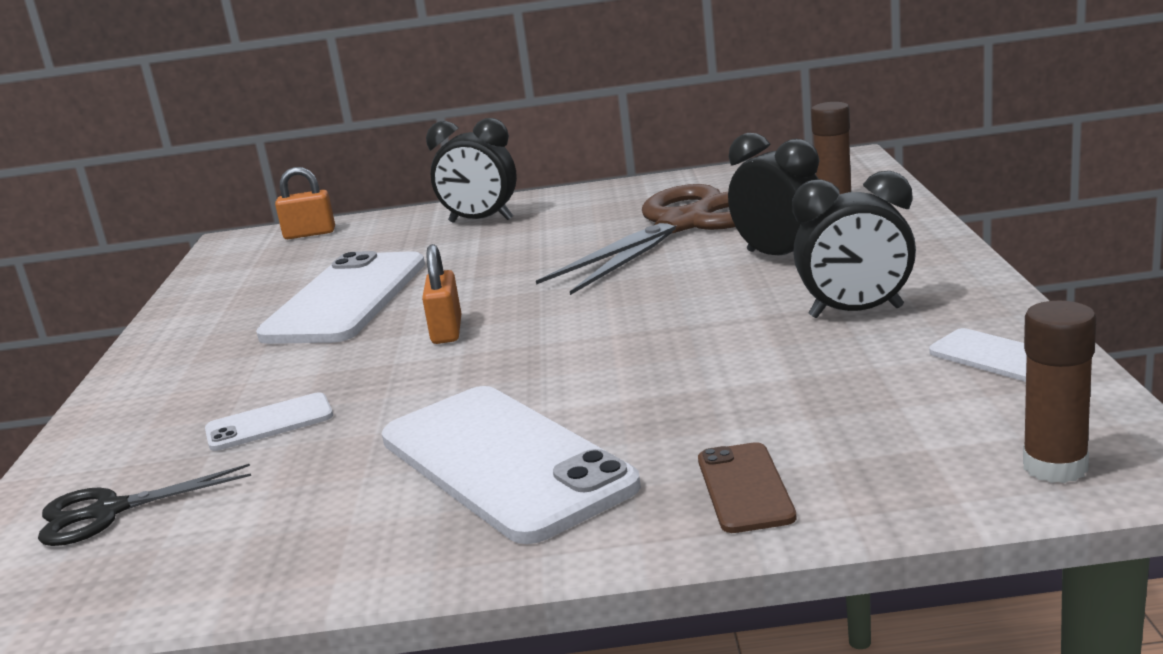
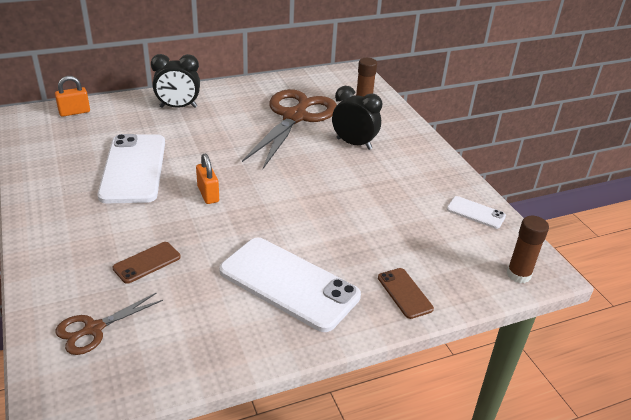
camera: 25 degrees left, 15 degrees up
black scissors [38,464,251,546] -> brown scissors [55,293,163,355]
white phone [205,392,333,451] -> brown phone [112,242,181,284]
black clock [792,171,916,318] -> none

